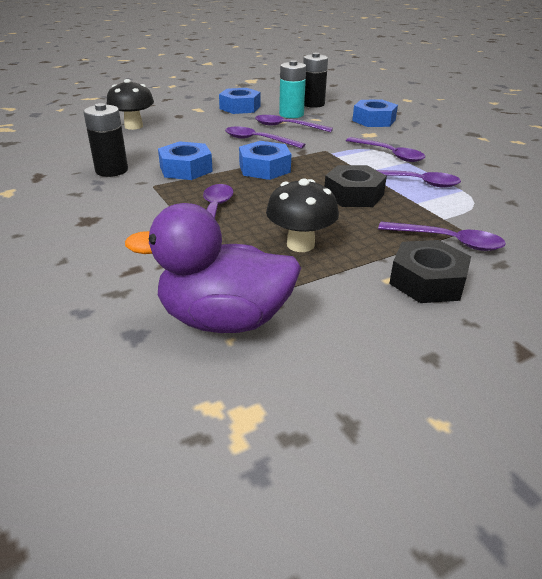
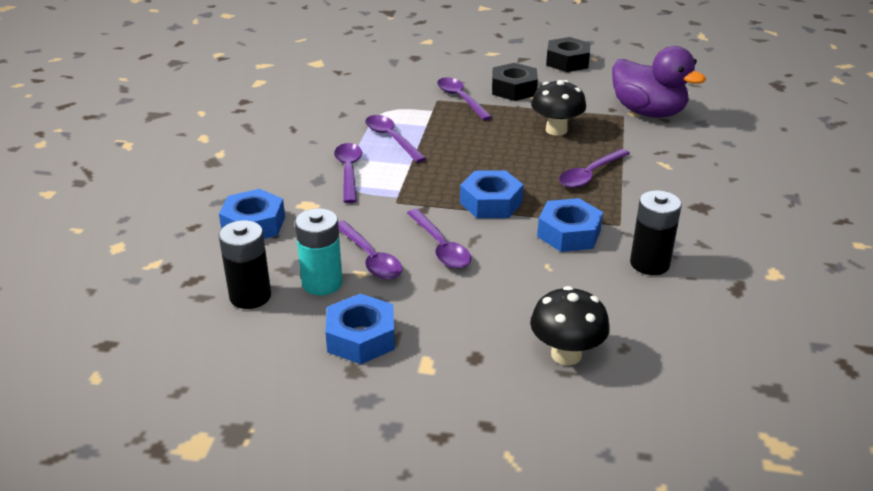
camera: 140 degrees left, 0 degrees up
black nut [325,165,387,207] -> black nut moved to [546,37,590,72]

